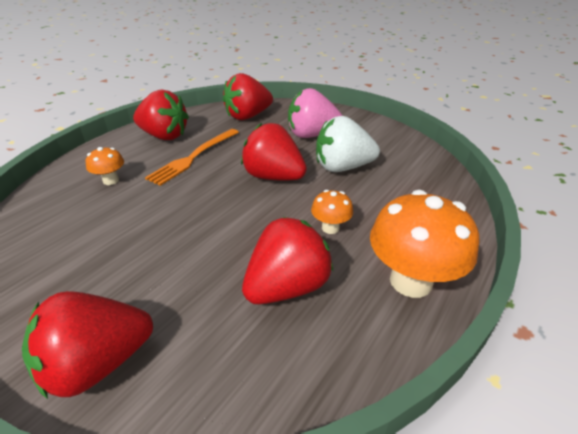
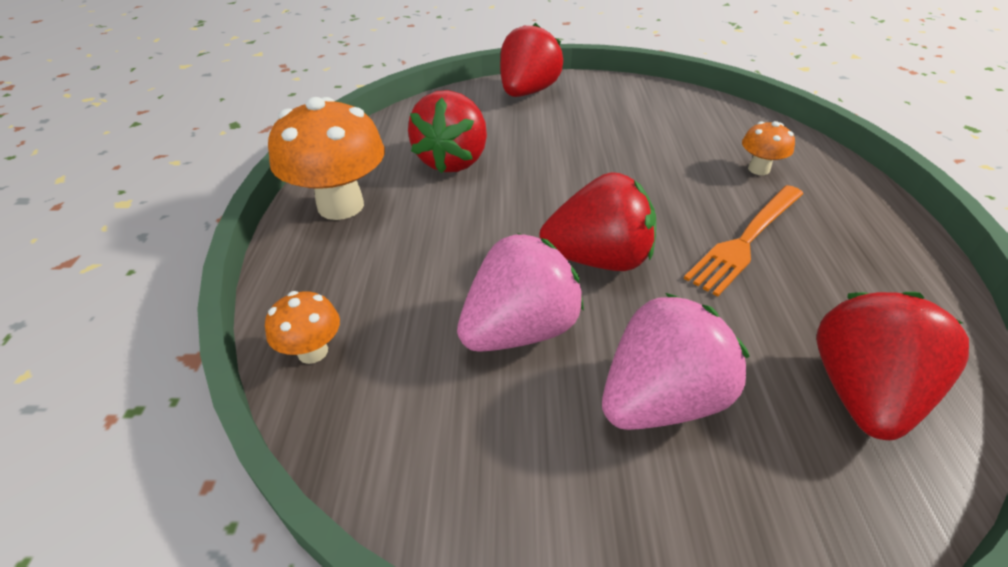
camera: 145 degrees right, 5 degrees up
red strawberry [133,90,189,140] -> none
orange fork [145,129,239,186] -> orange fork turned 135 degrees counterclockwise [684,185,803,297]
orange mushroom [311,190,353,234] -> orange mushroom moved to [265,291,340,364]
white strawberry [316,116,380,172] -> pink strawberry [457,233,584,352]

